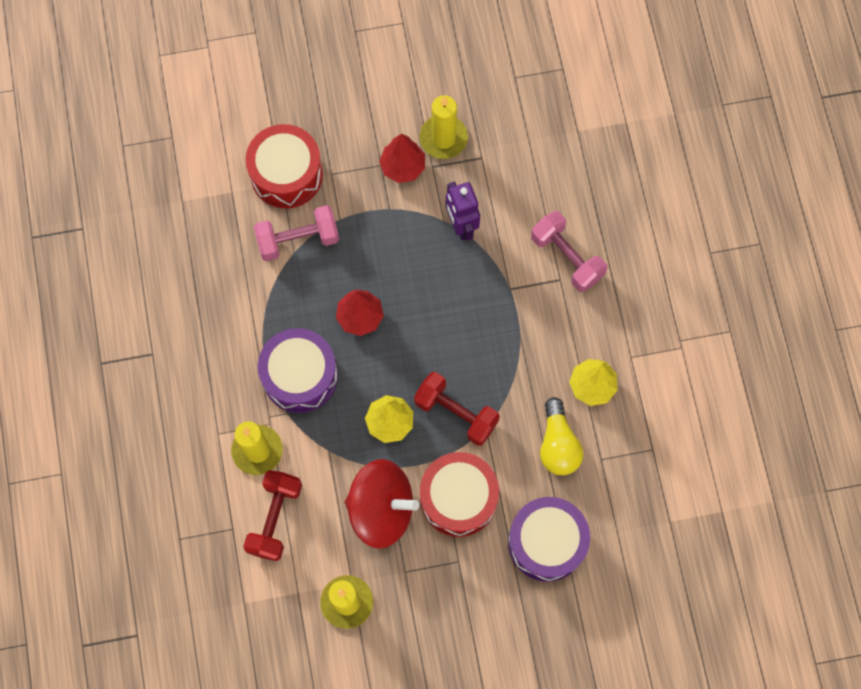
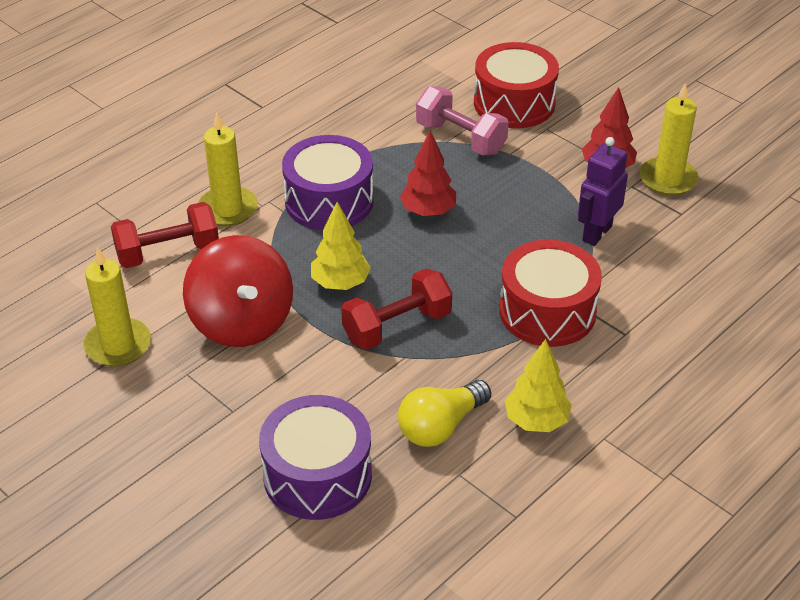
camera: 55 degrees right, 30 degrees down
red dumbbell [414,372,500,446] -> red dumbbell turned 60 degrees clockwise [341,268,452,350]
red drum [420,452,499,537] -> red drum moved to [499,240,602,347]
pink dumbbell [531,211,607,292] -> none

